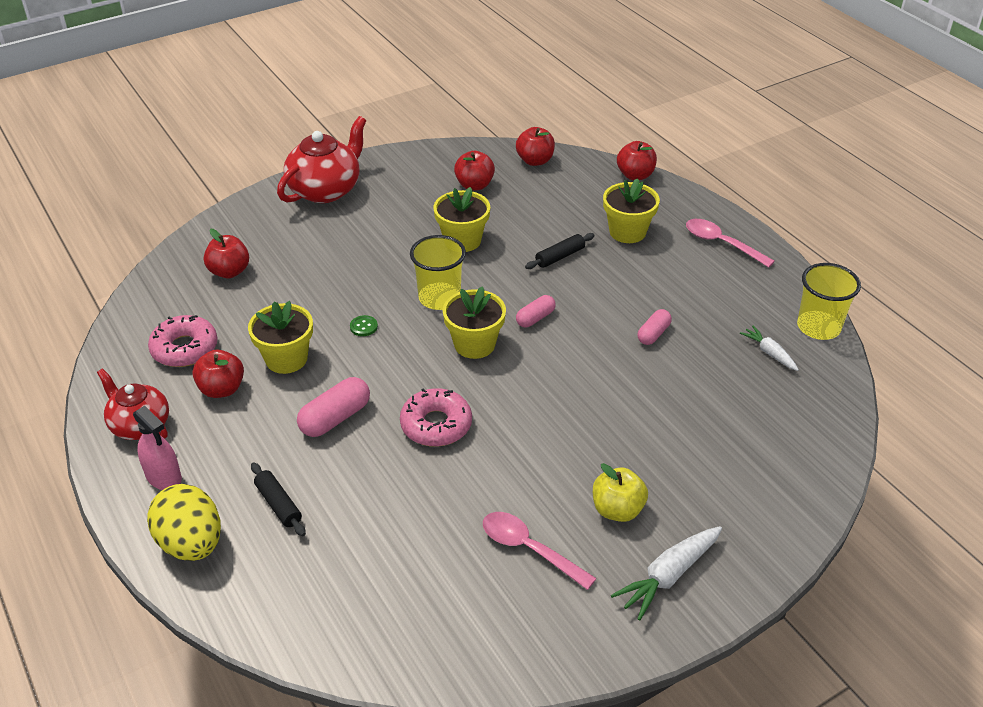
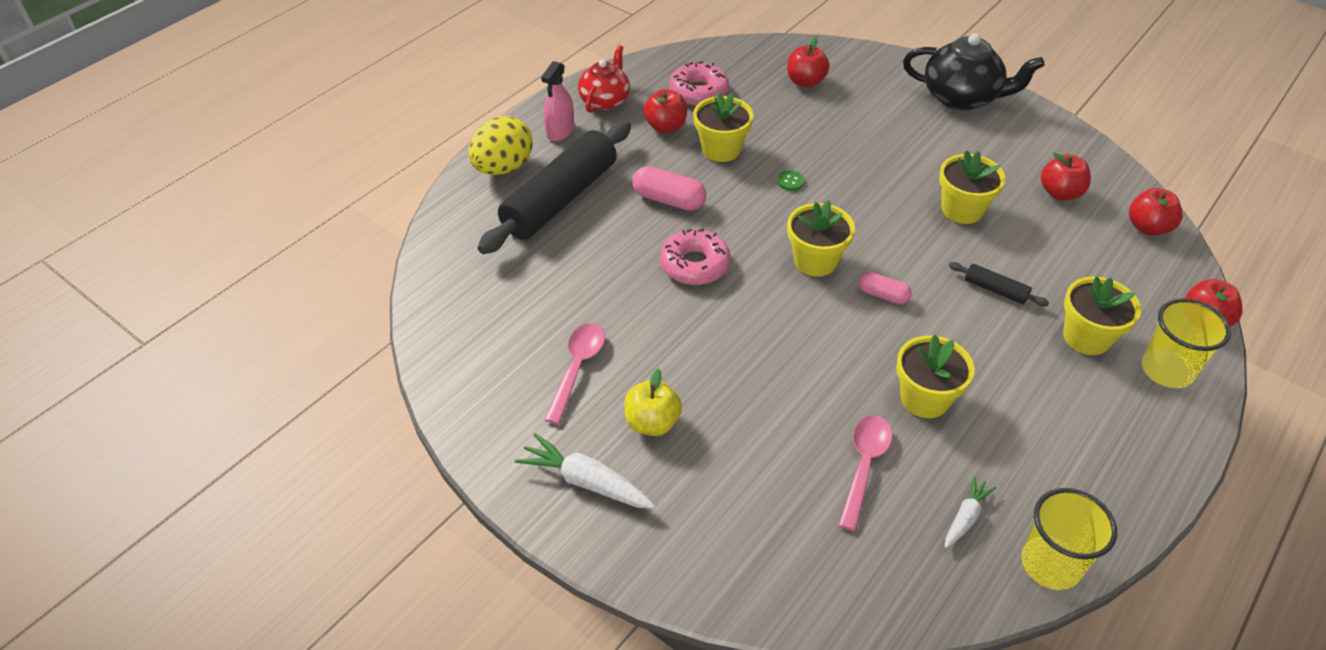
camera: 70 degrees right, 5 degrees up
black rolling pin [251,462,306,536] -> black rolling pin [478,121,631,254], size x2.43
red teapot [277,116,366,203] -> black teapot [903,33,1045,111]
yellow cup [410,235,466,310] -> yellow cup moved to [1142,298,1231,388]
pink capsule [638,309,672,345] -> yellow flower pot [896,334,975,418]
pink spoon [686,219,775,268] -> pink spoon moved to [838,415,892,531]

